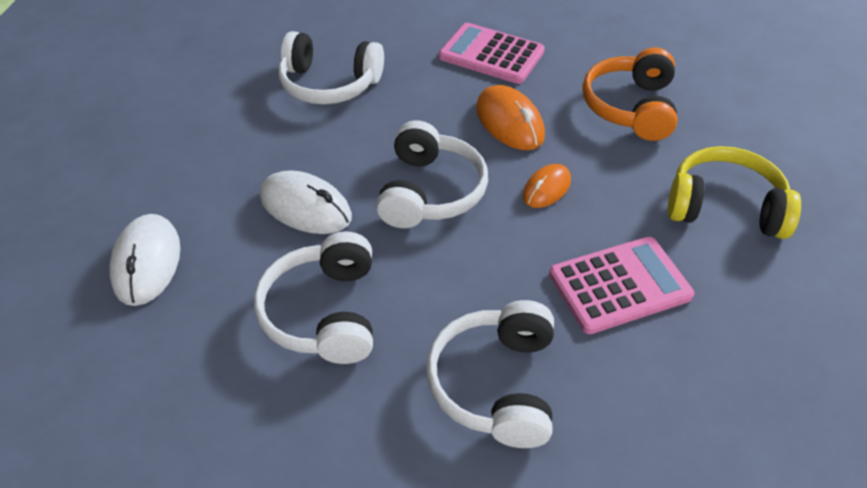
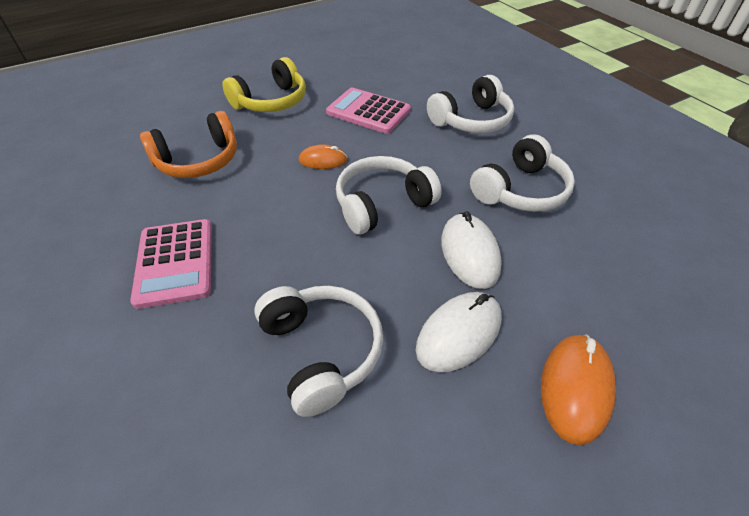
camera: 130 degrees left, 0 degrees up
white mouse [109,214,180,306] -> white mouse moved to [415,292,502,372]
orange mouse [476,85,545,150] -> orange mouse moved to [541,334,616,445]
yellow headphones [668,146,801,239] -> yellow headphones turned 105 degrees counterclockwise [222,57,306,112]

